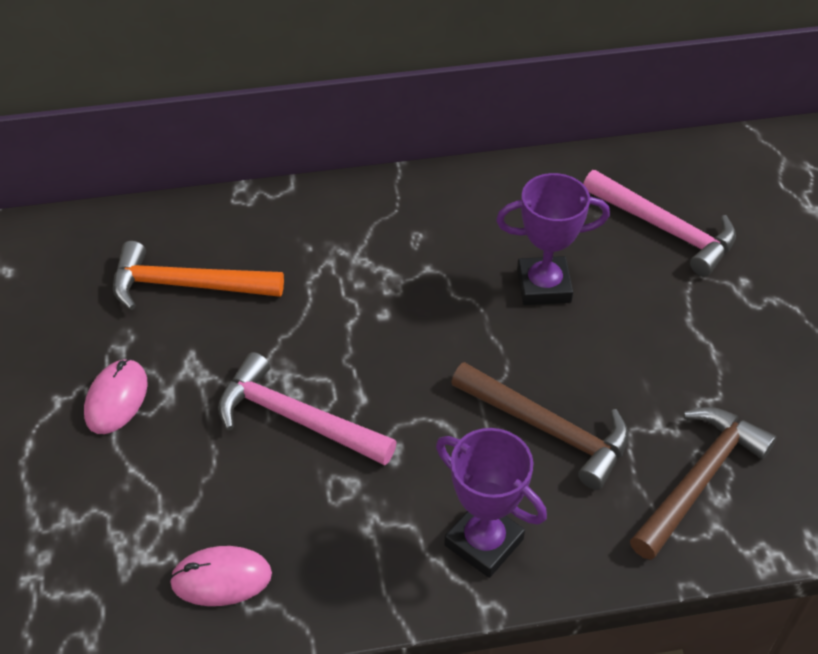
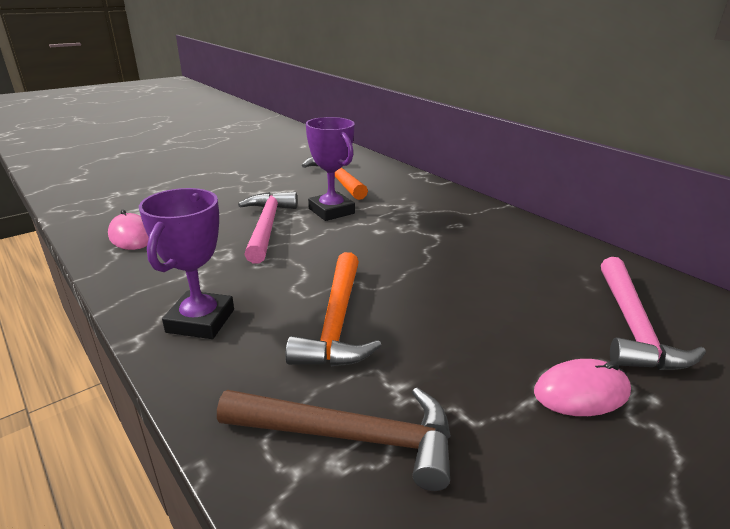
camera: 60 degrees right, 20 degrees down
pink mouse [84,359,148,434] -> pink mouse moved to [534,359,631,416]
brown hammer [451,362,629,490] -> orange hammer [285,252,381,366]
purple trophy [496,173,610,305] -> purple trophy moved to [306,117,355,221]

